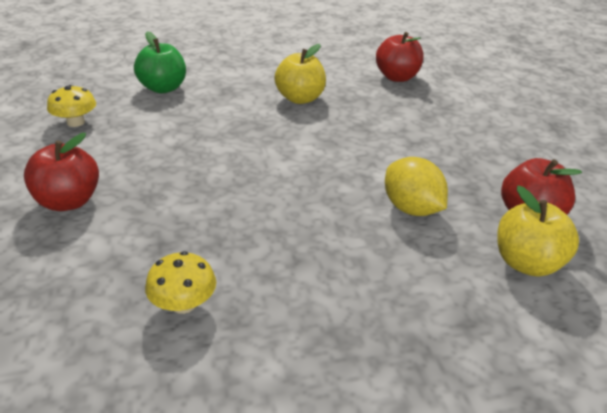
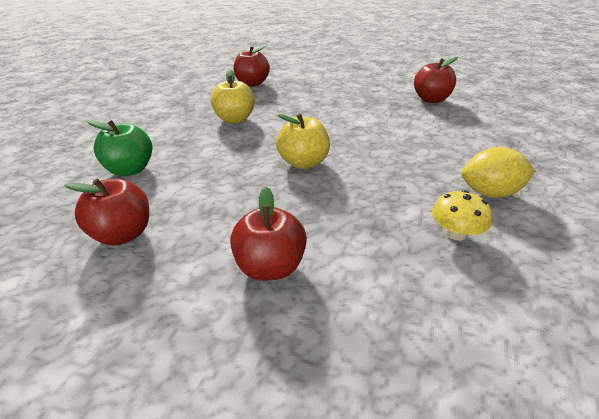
camera: 55 degrees left, 0 degrees up
yellow mushroom [47,85,96,127] -> red apple [64,178,149,245]
yellow lemon [385,157,448,216] -> yellow lemon moved to [461,147,535,198]
yellow apple [498,186,579,277] -> yellow apple moved to [276,113,330,169]

